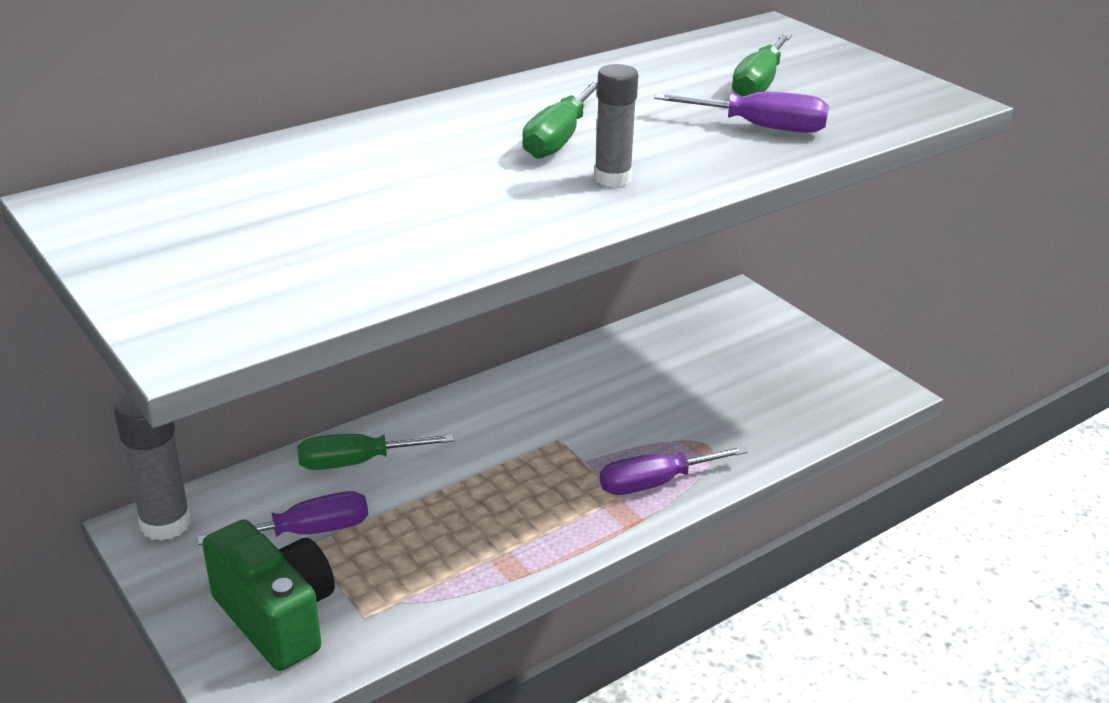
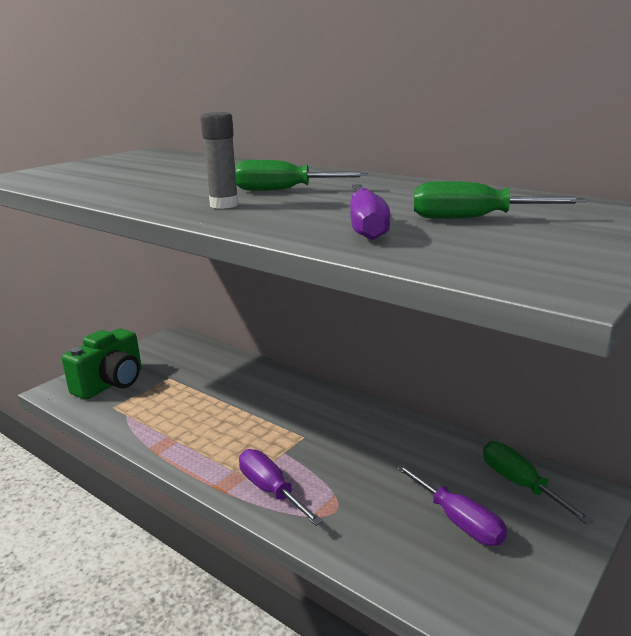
camera: 75 degrees right, 10 degrees down
grey glue stick [114,393,191,541] -> none
purple screwdriver [197,491,368,545] -> purple screwdriver moved to [396,464,507,546]
green screwdriver [297,434,454,470] -> green screwdriver moved to [483,441,593,525]

